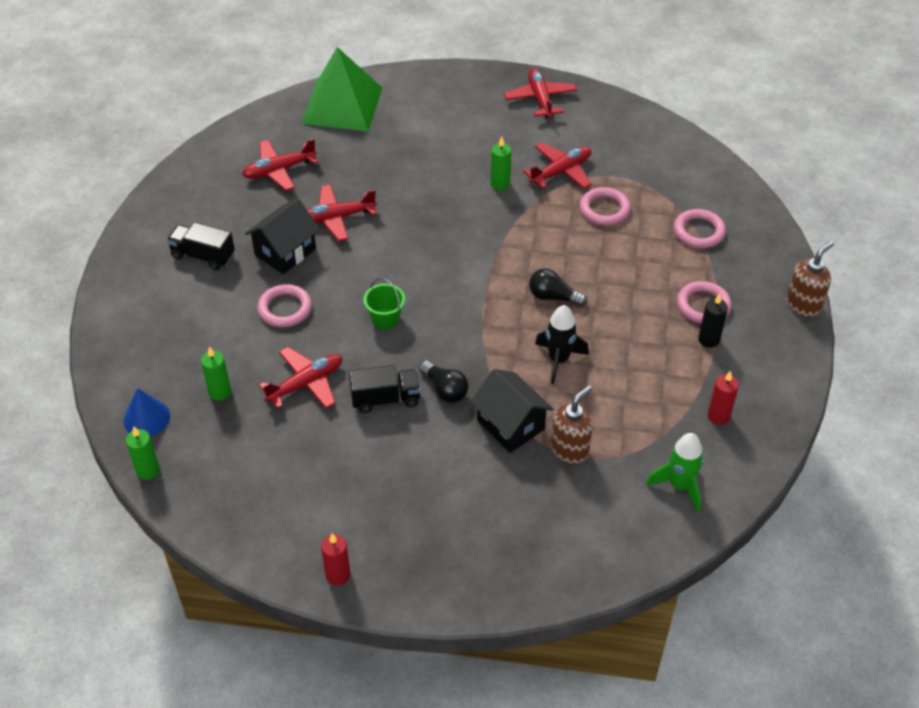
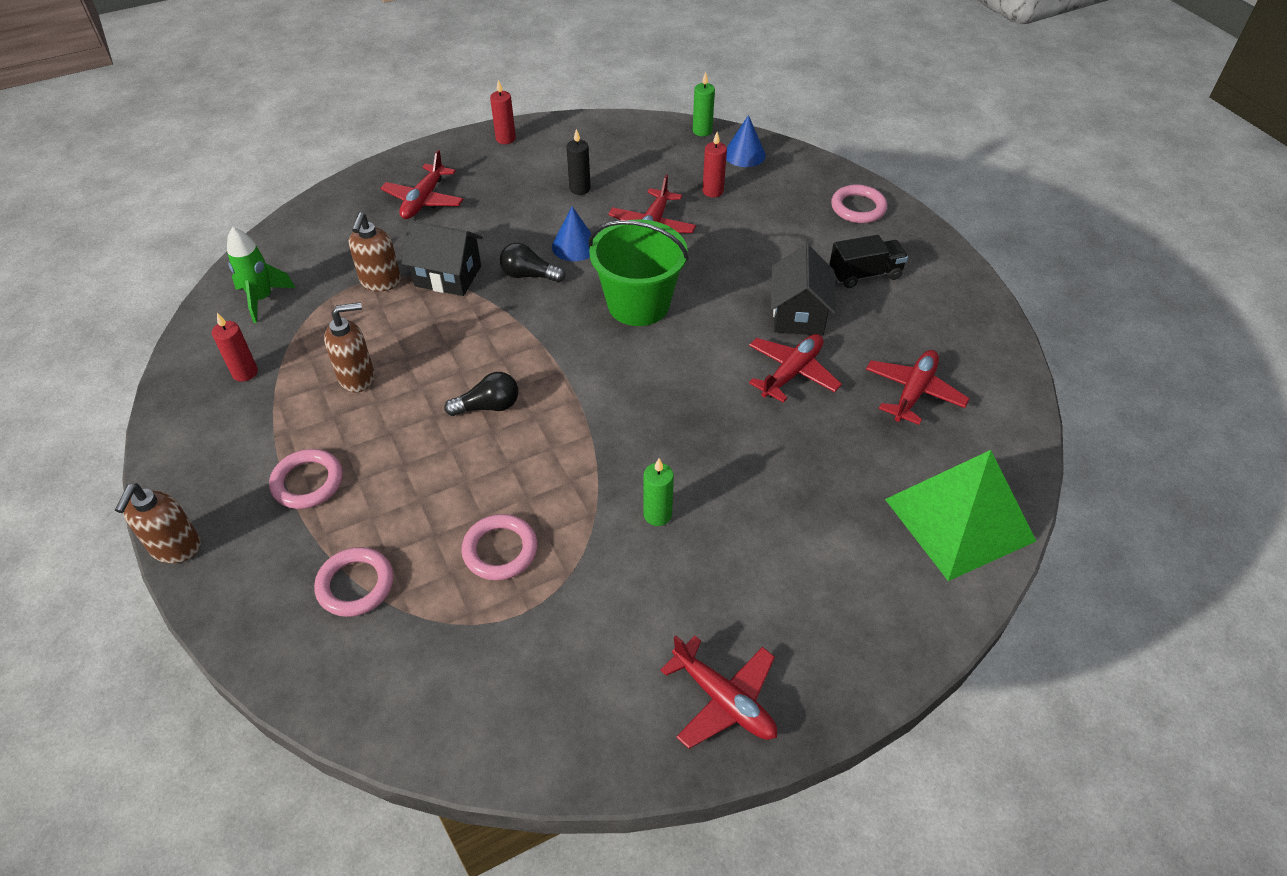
camera: 145 degrees right, 0 degrees up
green candle [201,347,231,401] -> red candle [702,132,727,198]
pink ring [257,284,312,327] -> pink ring moved to [831,185,887,223]
black truck [349,365,421,413] -> blue cone [552,206,591,261]
green bucket [364,278,405,329] -> green bucket [589,219,689,326], size x2.03
red plane [523,142,592,189] -> red plane moved to [380,150,464,219]
black rocket [535,305,589,384] -> none
black candle [698,294,728,348] -> black candle moved to [566,129,591,195]
none -> brown soap dispenser [324,302,375,392]

